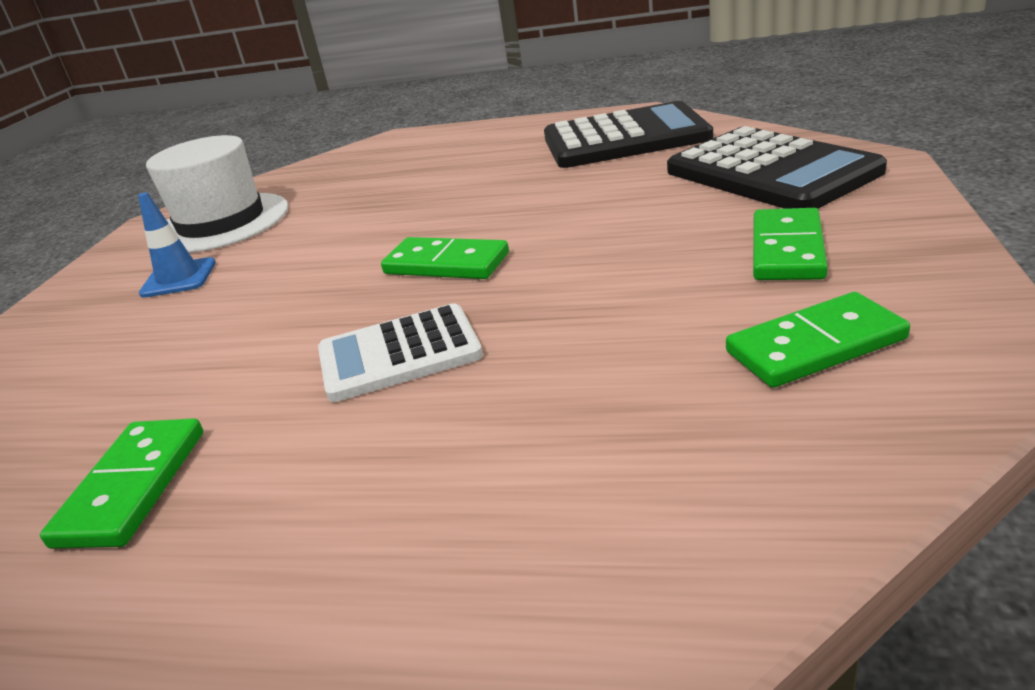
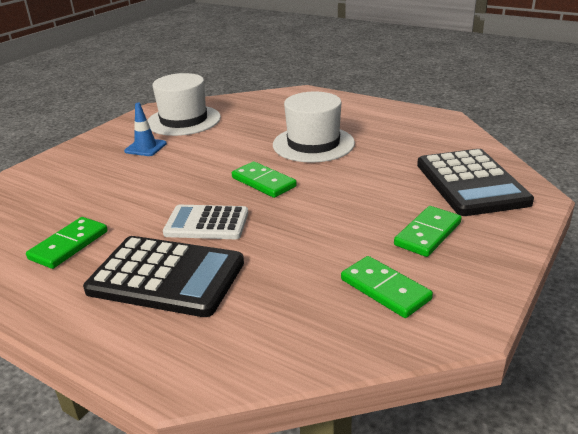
camera: 20 degrees right, 0 degrees up
black calculator [544,101,713,168] -> black calculator moved to [83,236,244,317]
green domino [726,292,910,388] -> green domino turned 45 degrees clockwise [341,256,433,318]
none -> white hat [273,92,355,163]

